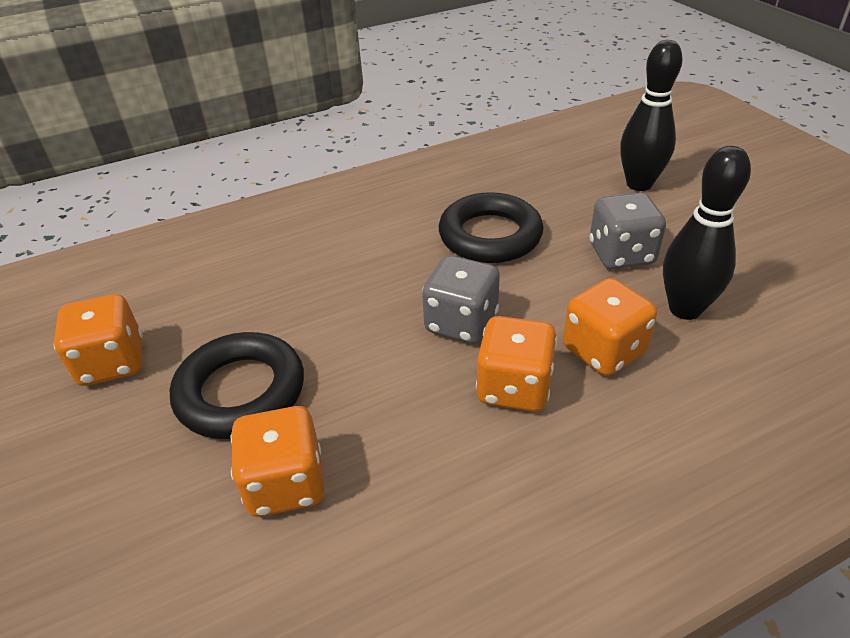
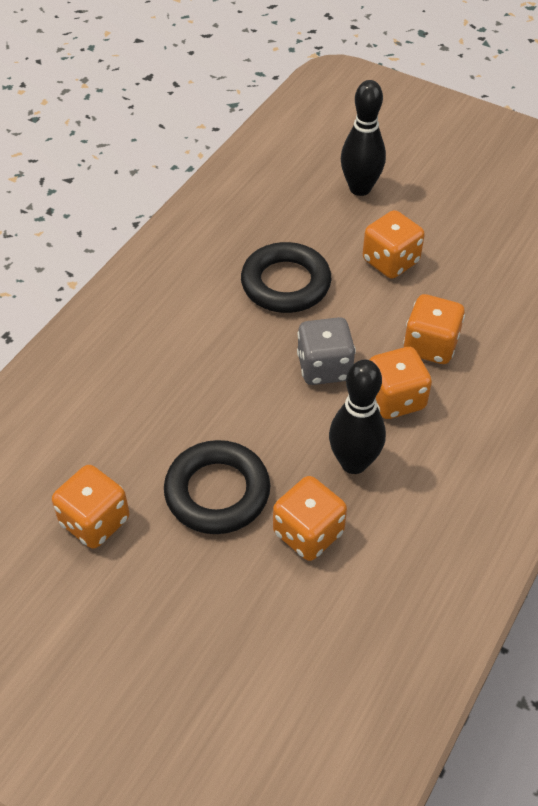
camera: 35 degrees left, 10 degrees up
grey dice [590,193,666,269] -> orange dice [363,210,425,279]
black bowling pin [663,146,751,320] -> black bowling pin moved to [329,360,386,474]

